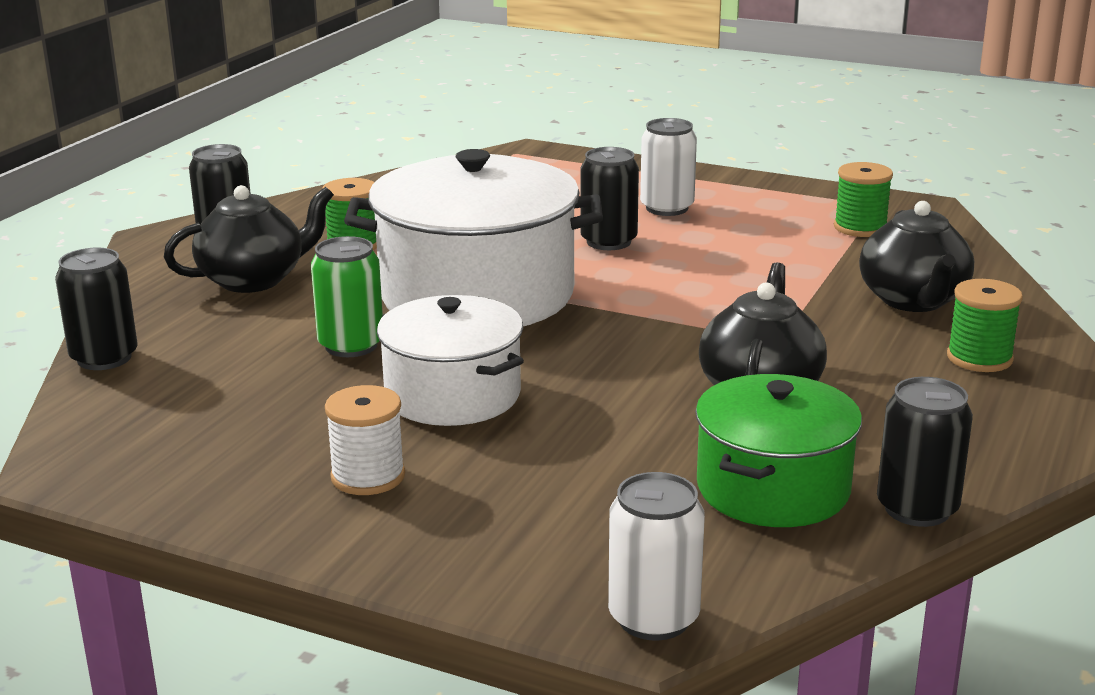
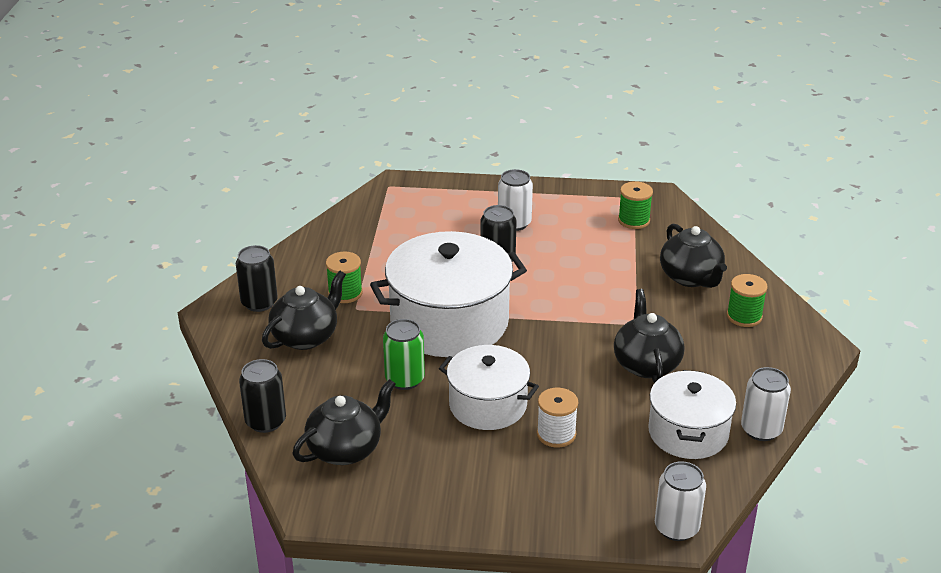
camera: 20 degrees left, 10 degrees up
white spool [325,385,405,495] -> white spool moved to [537,388,578,448]
green pot [695,374,862,527] -> white pot [648,370,736,459]
black can [877,377,973,527] -> white can [741,367,791,441]
none -> black teapot [293,379,396,465]

